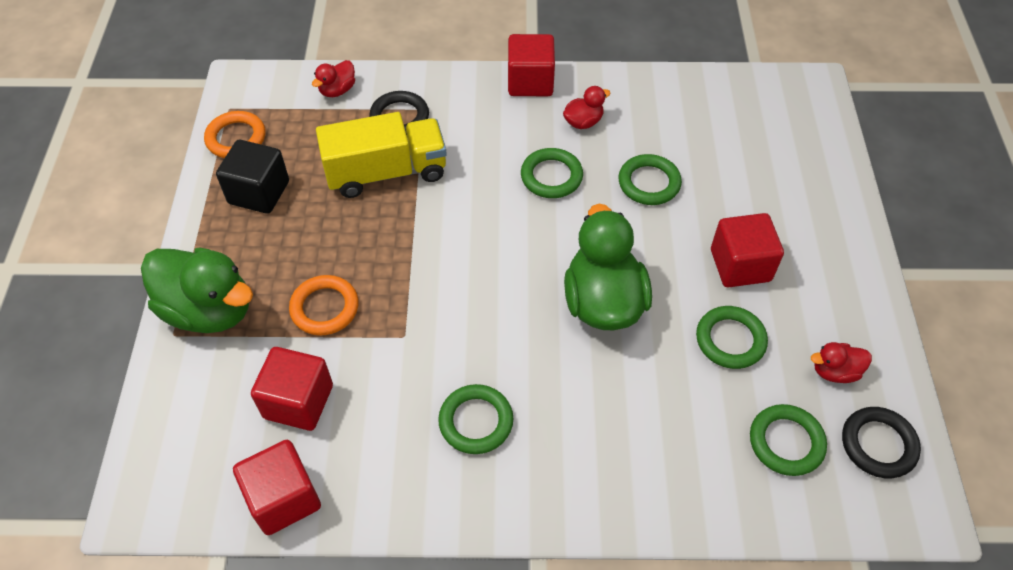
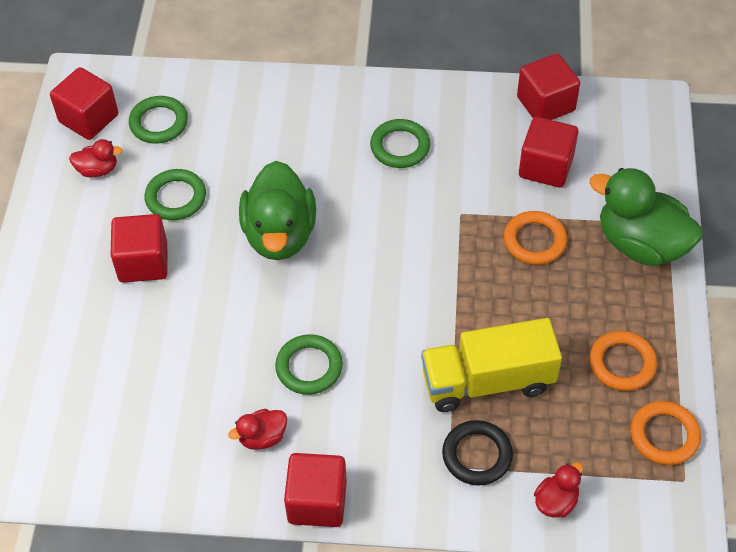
camera: 175 degrees left, 0 degrees up
black cube [216,140,289,214] -> orange ring [589,331,657,391]
green ring [619,154,682,205] -> none
black ring [842,407,921,478] -> red cube [50,67,118,140]

